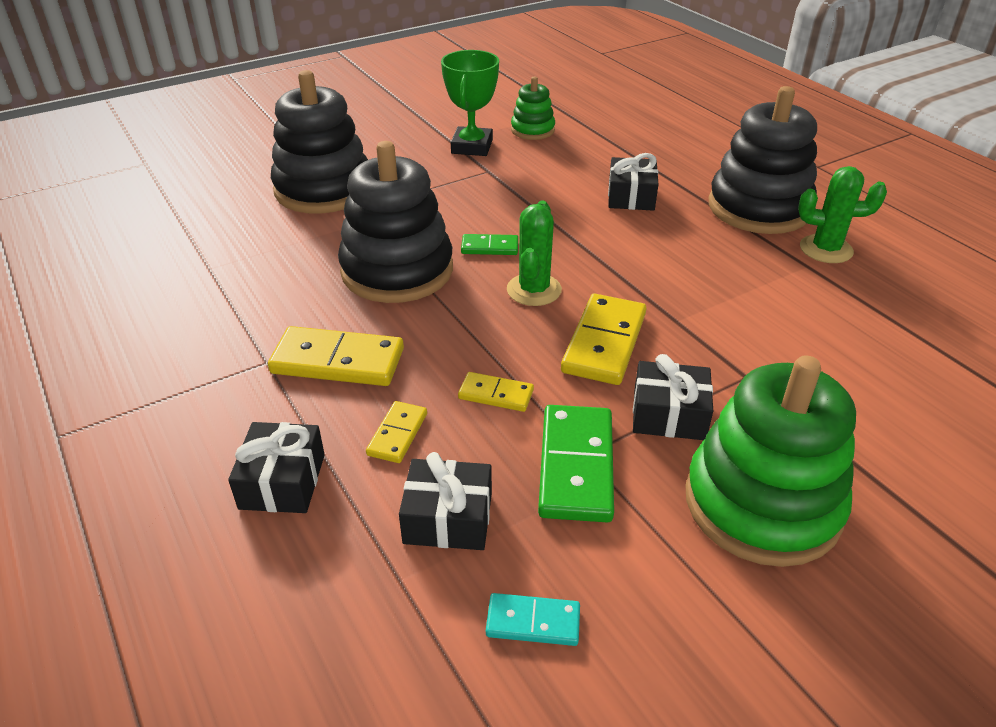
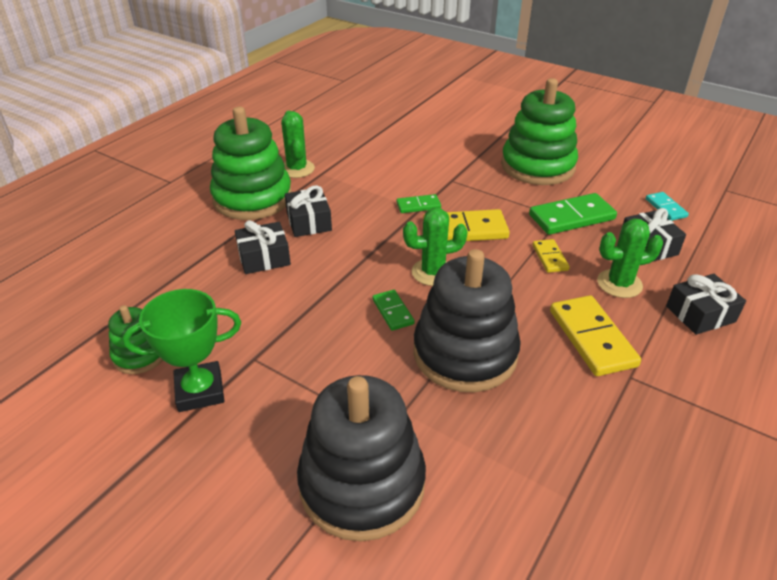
camera: 115 degrees left, 0 degrees up
yellow domino [366,401,427,463] -> green cactus [597,219,663,298]
black gift [633,354,713,440] -> black gift moved to [285,185,332,237]
black stacking toy [709,86,817,234] -> green stacking toy [210,107,292,220]
none -> green domino [396,194,441,213]

